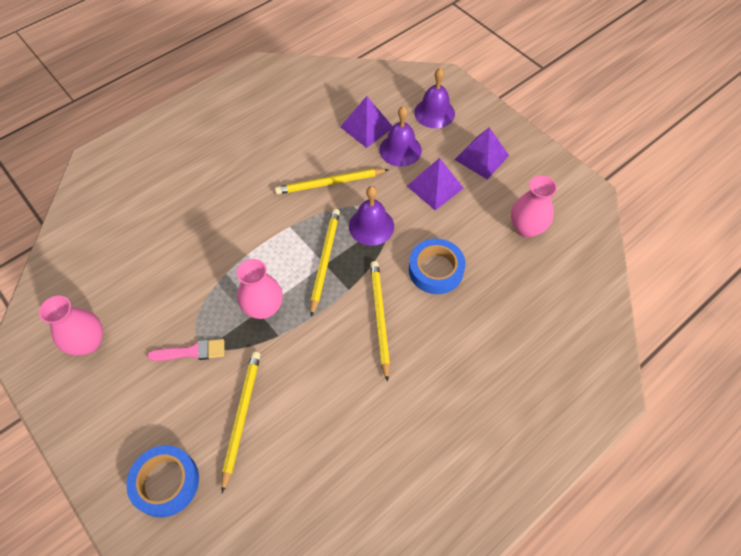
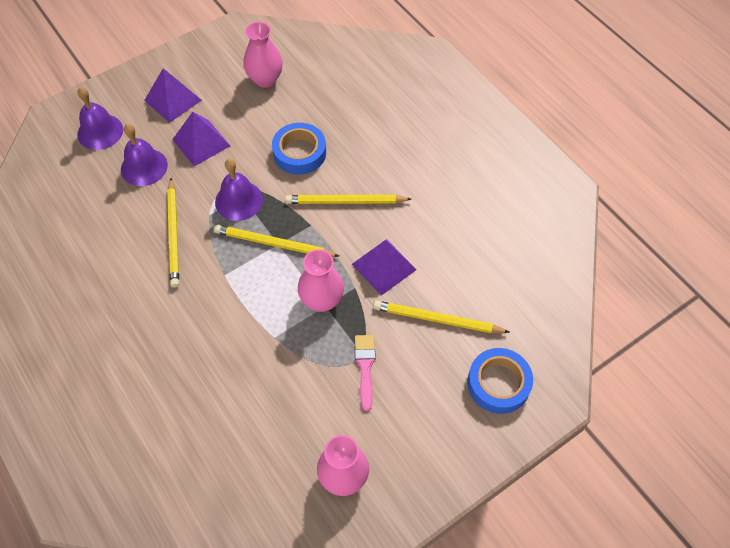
camera: 85 degrees left, 0 degrees up
purple pyramid [340,96,393,148] -> purple pyramid moved to [352,239,417,296]

